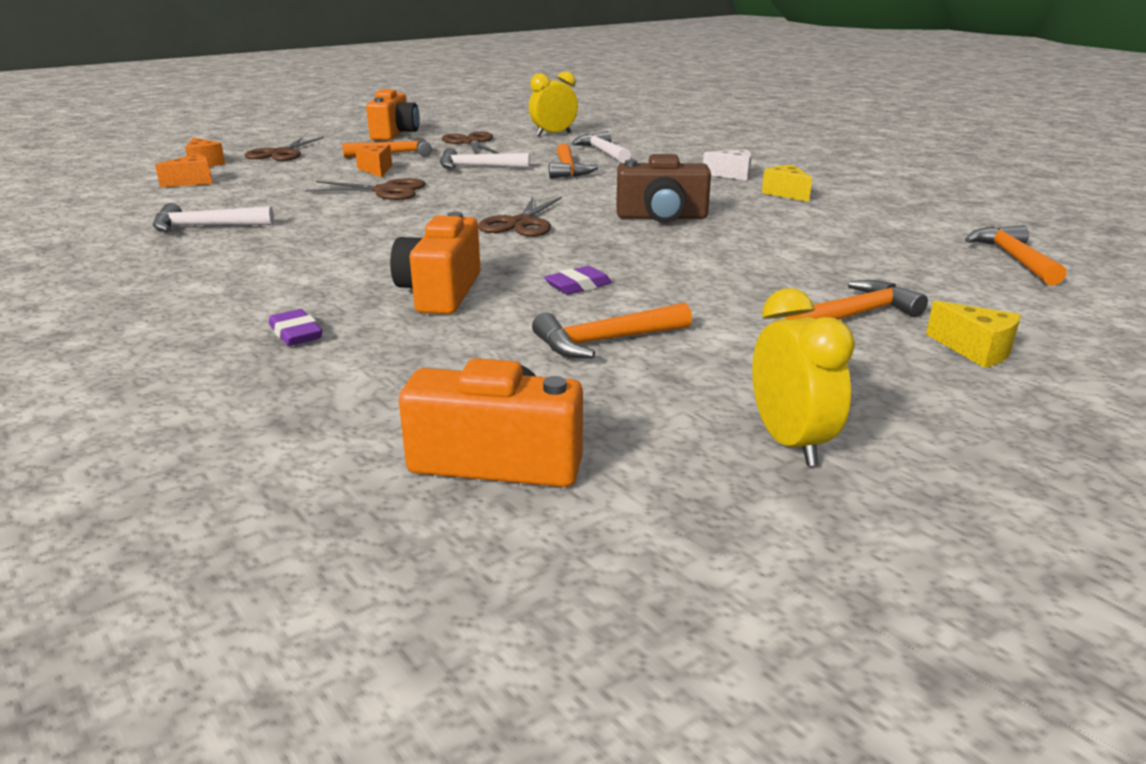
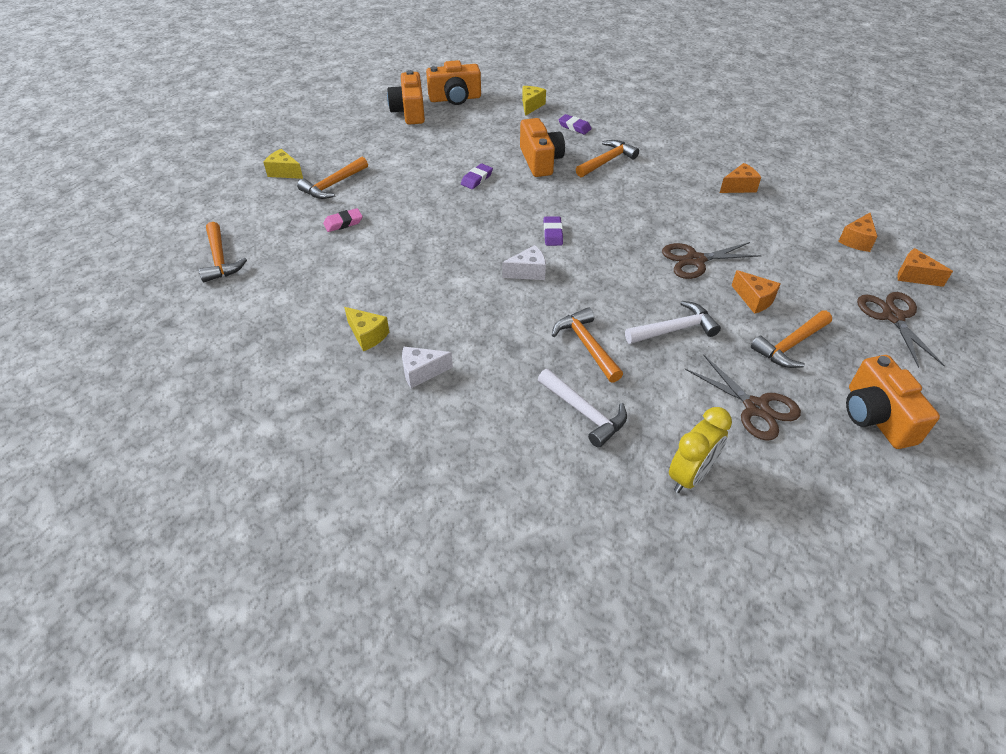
camera: 160 degrees right, 20 degrees up
white hammer [153,203,274,232] -> orange cheese [720,163,761,193]
brown scissors [478,197,562,237] -> purple eraser [544,217,563,246]
orange hammer [532,302,692,358] -> orange hammer moved to [576,140,639,177]
brown camera [616,154,711,223] -> none
yellow clock [752,288,855,466] -> none
none -> pink eraser [323,208,363,232]
none -> orange camera [387,70,425,124]
none -> white cheese [502,245,546,280]
none -> yellow cheese [522,86,546,116]

